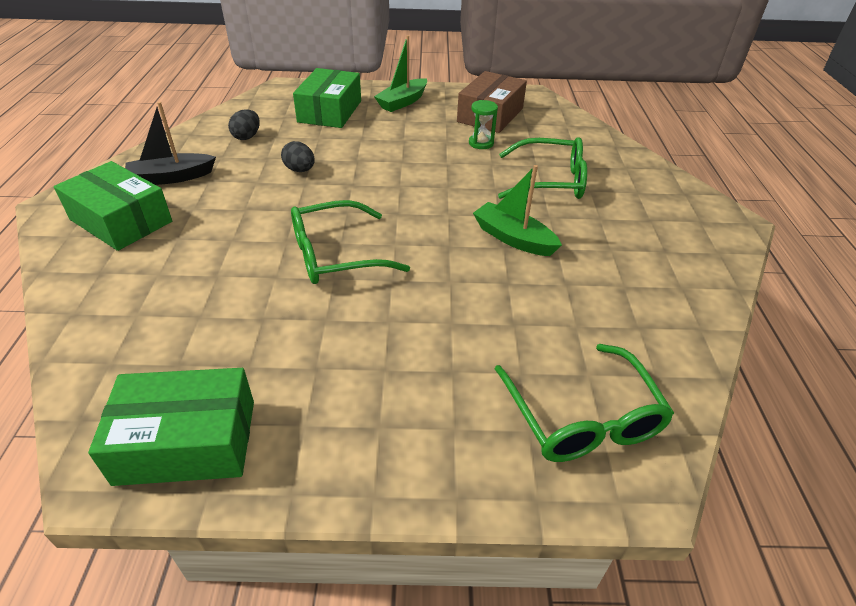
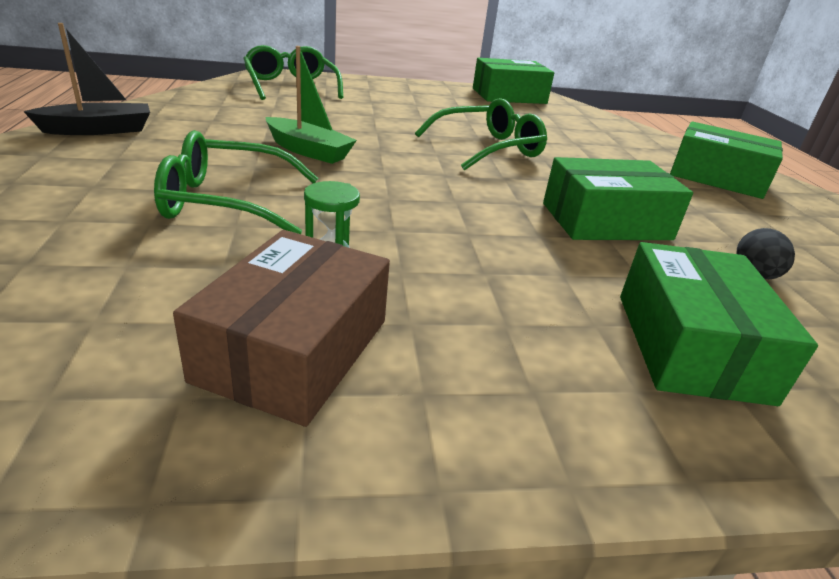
camera: 170 degrees right, 10 degrees down
black boat [125,102,216,185] -> black boat moved to [23,23,150,135]
black egg [281,141,315,172] -> green box [543,157,693,240]
green boat [374,35,427,112] -> none

